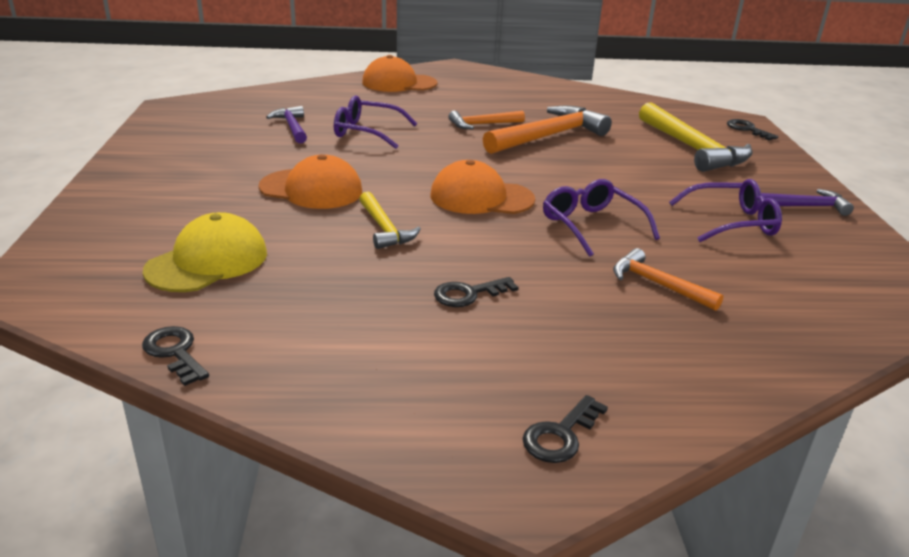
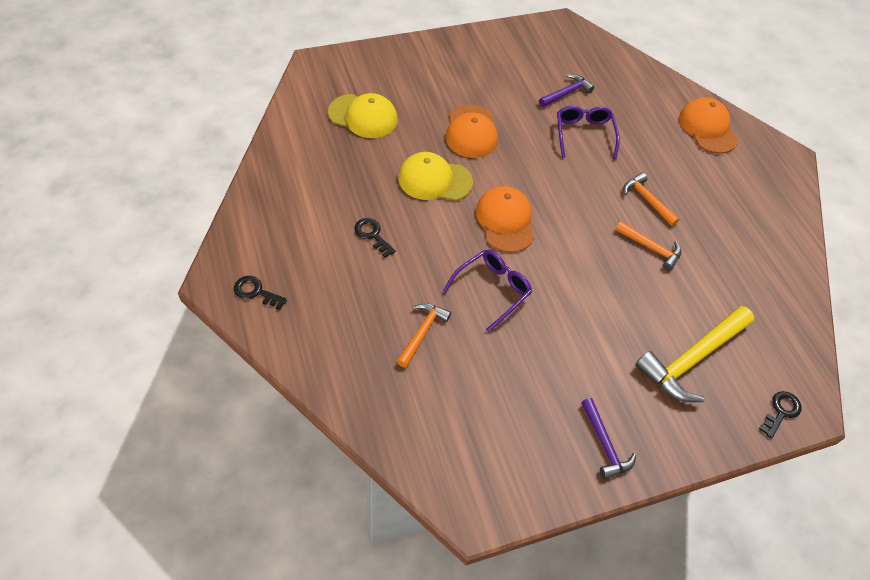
camera: 70 degrees right, 25 degrees up
black key [142,326,209,386] -> none
yellow hammer [359,192,421,249] -> yellow cap [398,152,473,201]
orange hammer [483,106,612,154] -> orange hammer [615,221,681,271], size x0.55
purple glasses [669,179,782,242] -> none

